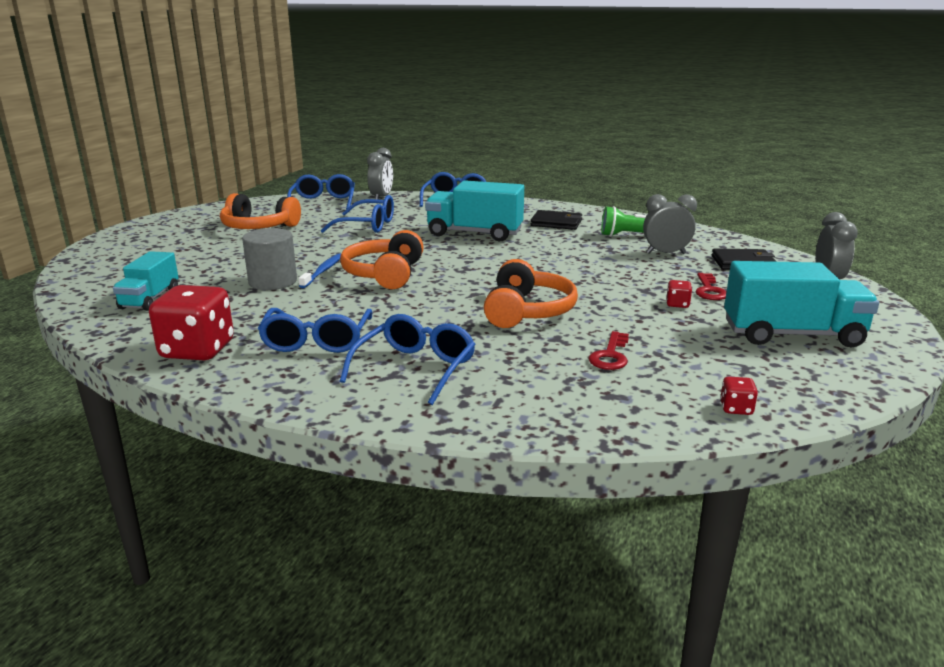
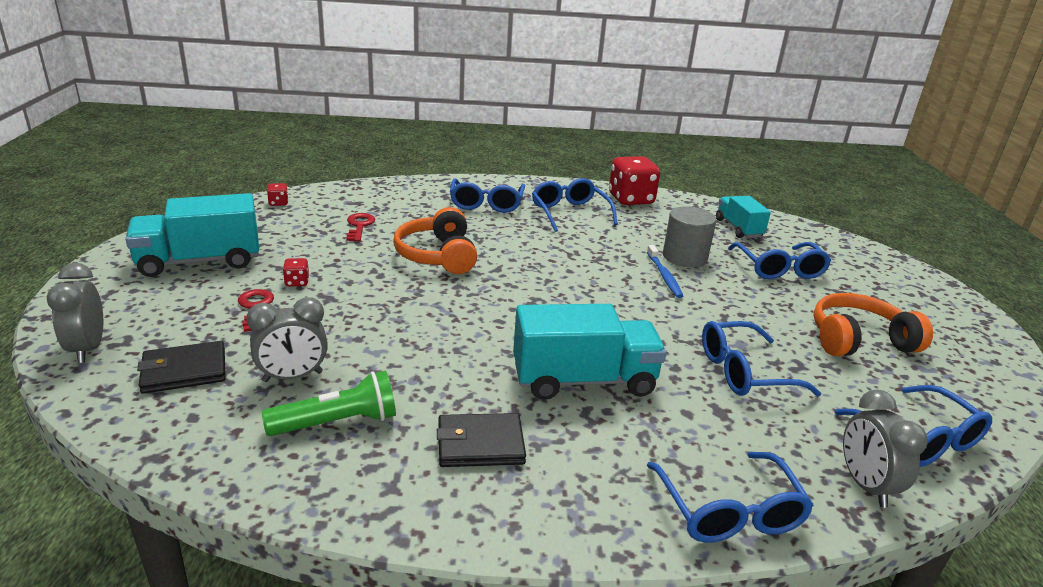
camera: 155 degrees right, 5 degrees up
orange headphones [340,230,424,289] -> none
none -> blue glasses [728,242,831,279]

